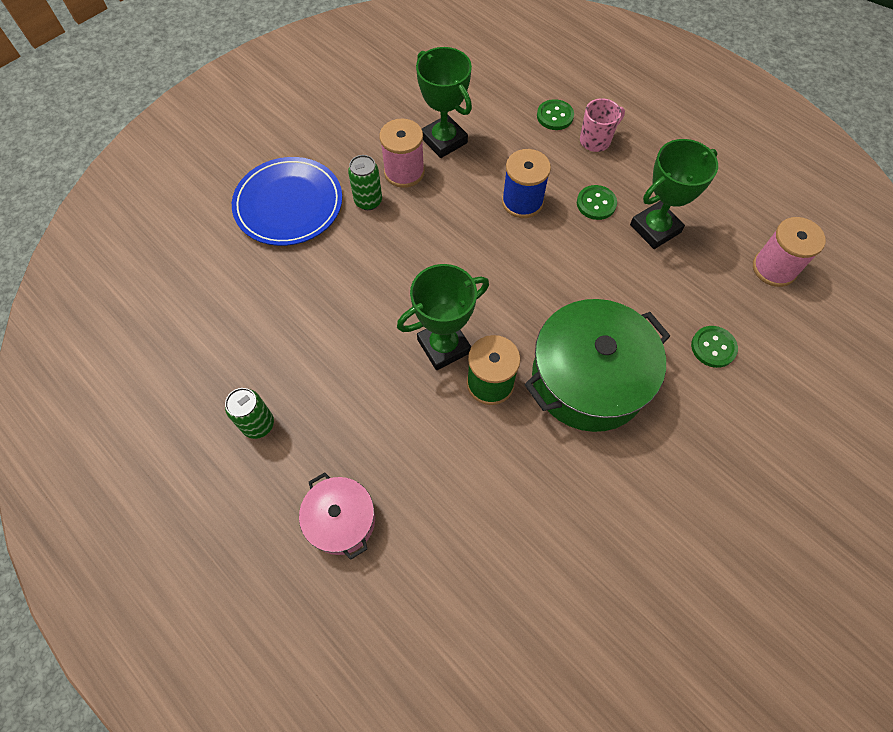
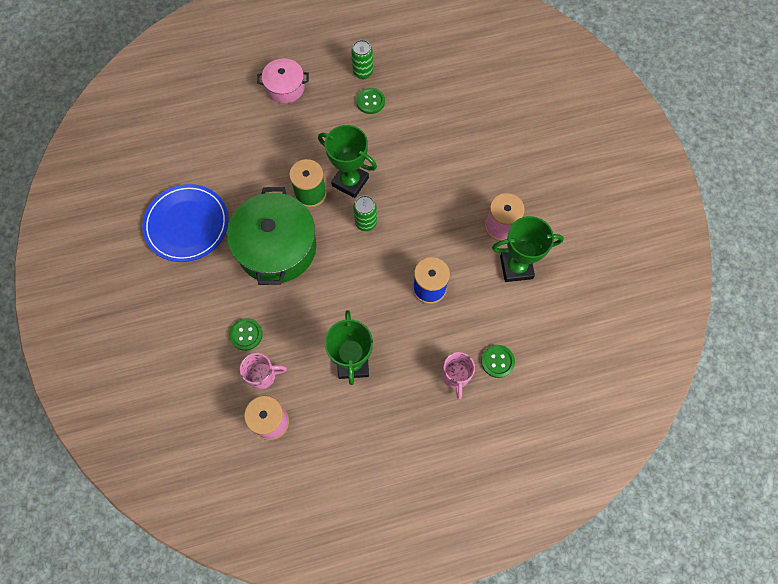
camera: 120 degrees right, 5 degrees up
blue plate [232,157,342,246] -> blue plate moved to [142,184,229,262]
green can [348,155,382,210] -> green can moved to [353,195,377,231]
green trophy [397,264,489,370] -> green trophy turned 60 degrees counterclockwise [318,125,377,198]
green button [577,185,617,220] -> green button moved to [356,88,385,114]
none -> pink mug [240,353,287,389]

